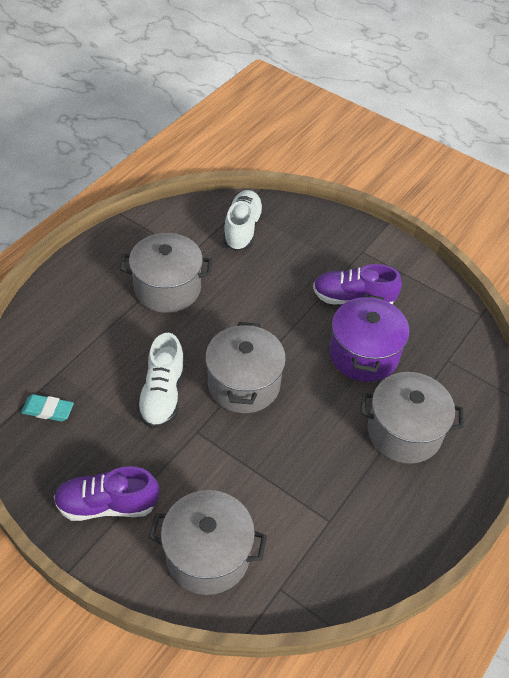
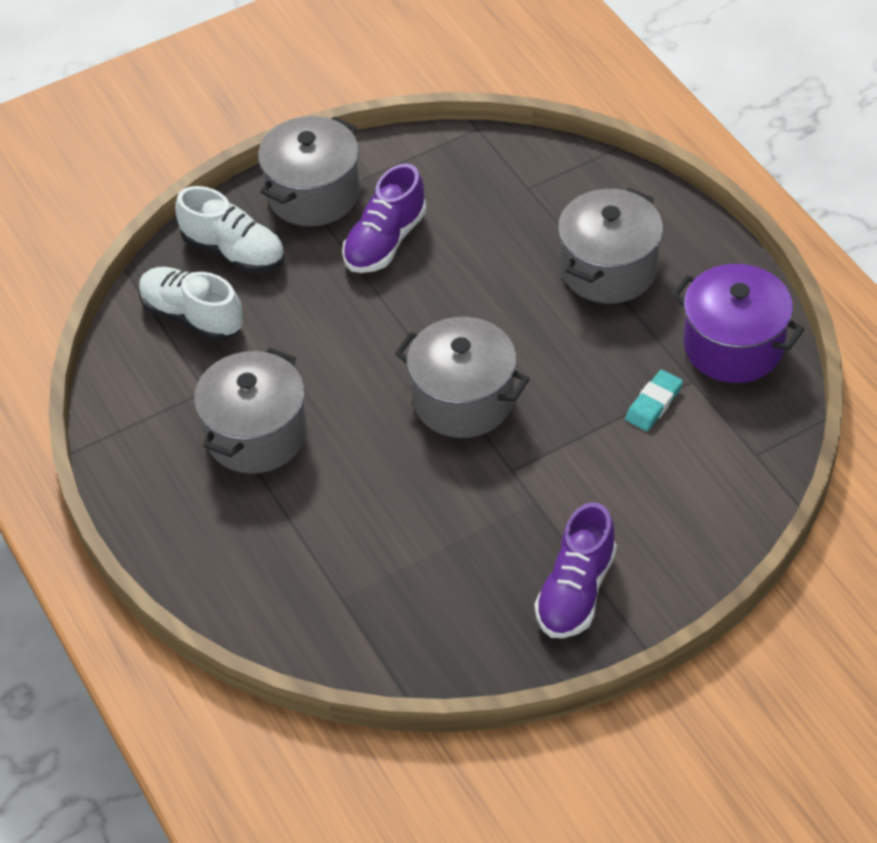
camera: 60 degrees left, 0 degrees up
turquoise eraser [21,394,74,421] -> turquoise eraser moved to [625,370,683,431]
white shoe [137,333,185,428] -> white shoe moved to [175,186,285,273]
grey pot [149,490,267,595] -> grey pot moved to [258,116,360,226]
purple pot [329,294,409,382] -> purple pot moved to [672,264,804,383]

